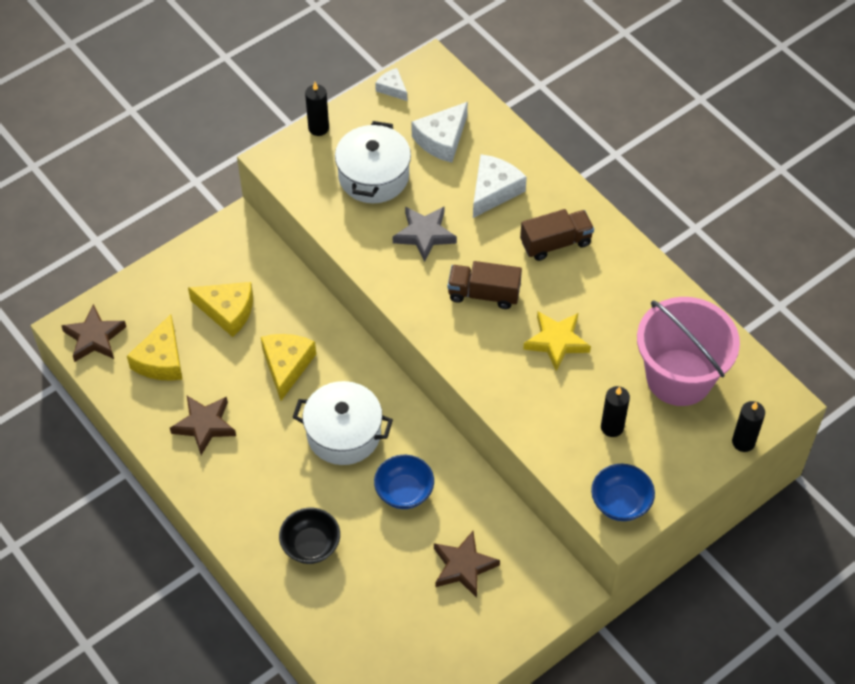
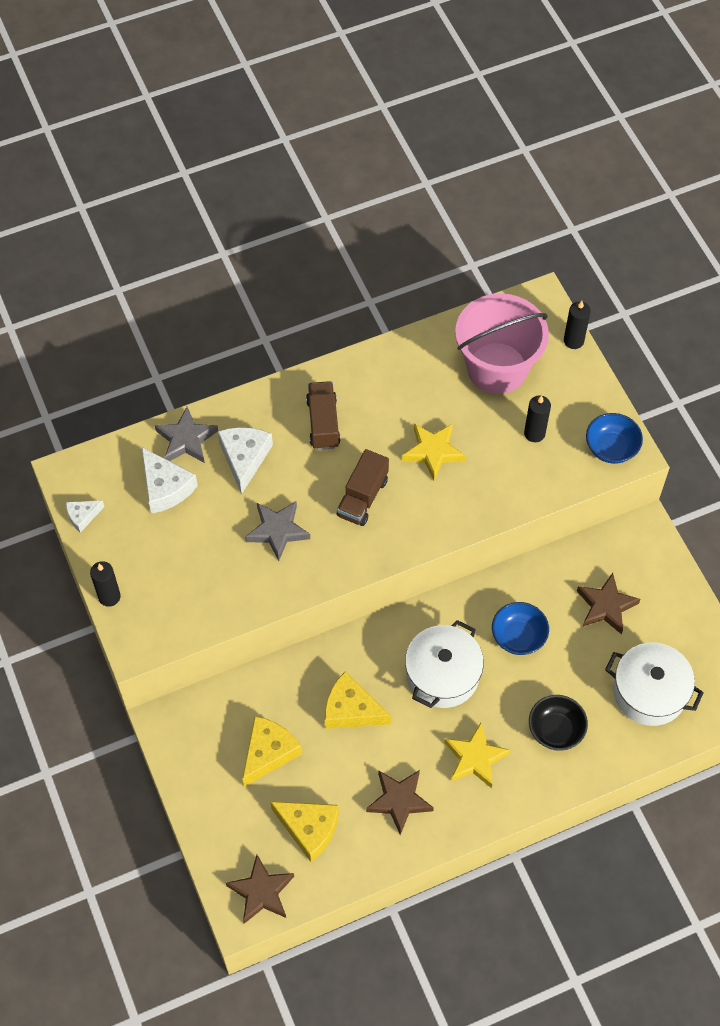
camera: 75 degrees left, 5 degrees up
white pot [335,121,411,203] -> white pot moved to [605,642,704,726]
white cheese [473,154,527,218] -> white cheese turned 45 degrees clockwise [218,427,273,494]
none -> grey star [155,407,218,463]
none -> yellow star [444,723,510,788]

